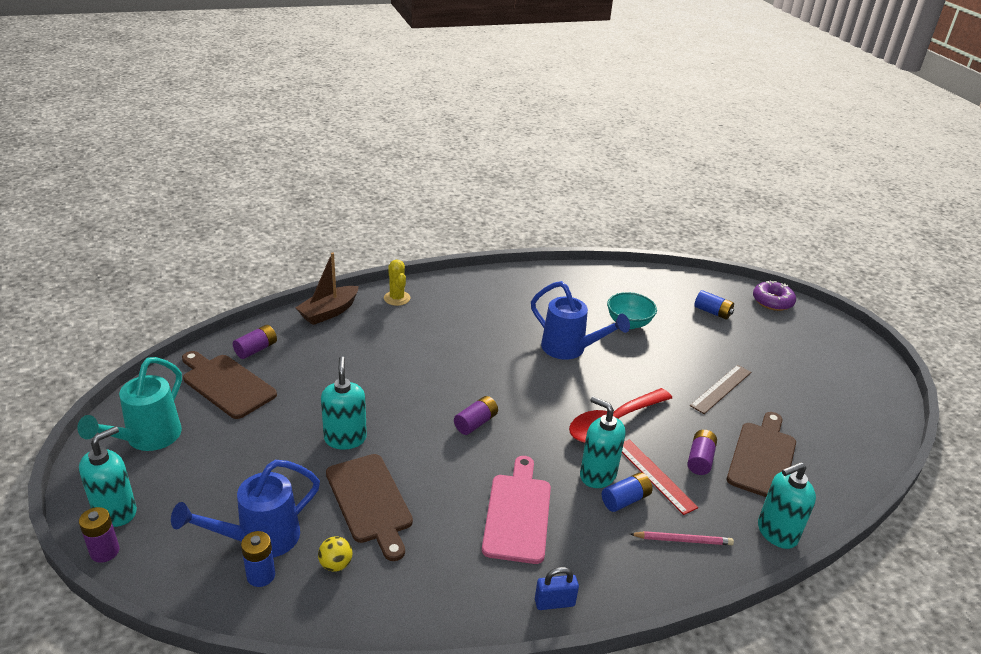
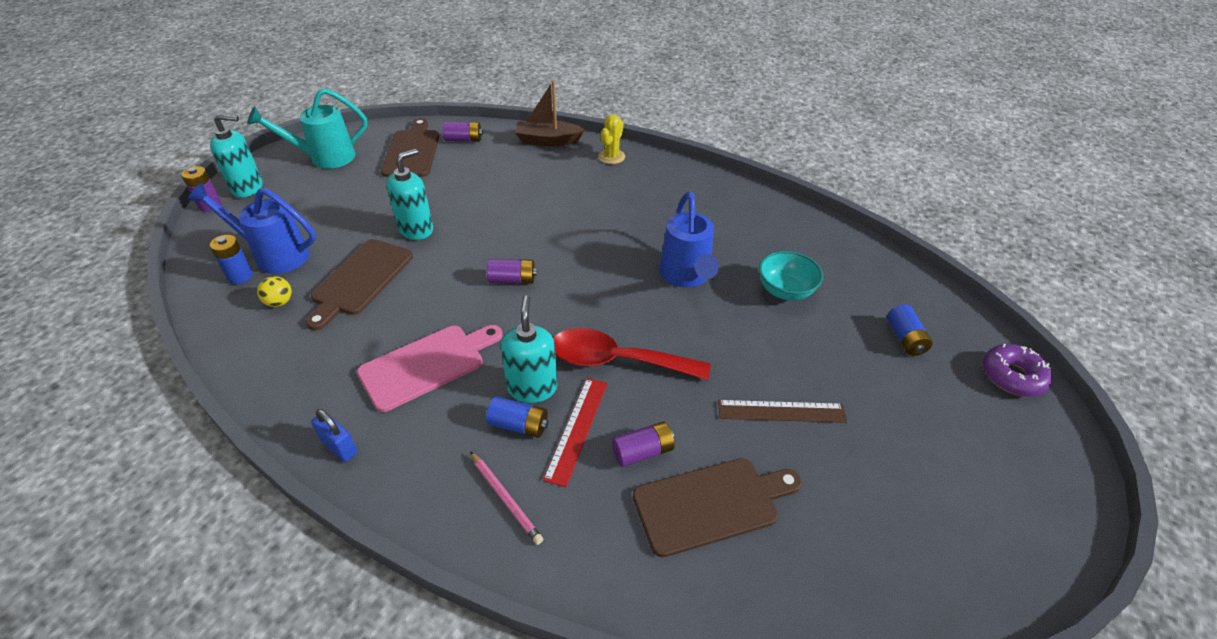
camera: 50 degrees right, 10 degrees up
turquoise soap dispenser [758,462,816,549] -> none

